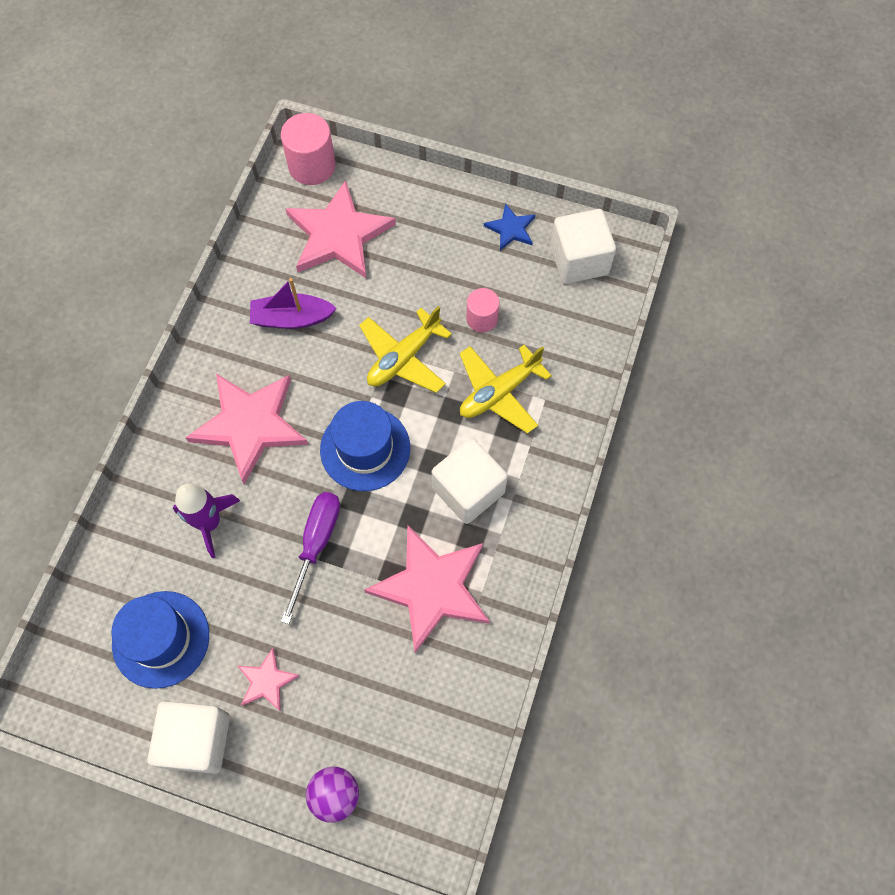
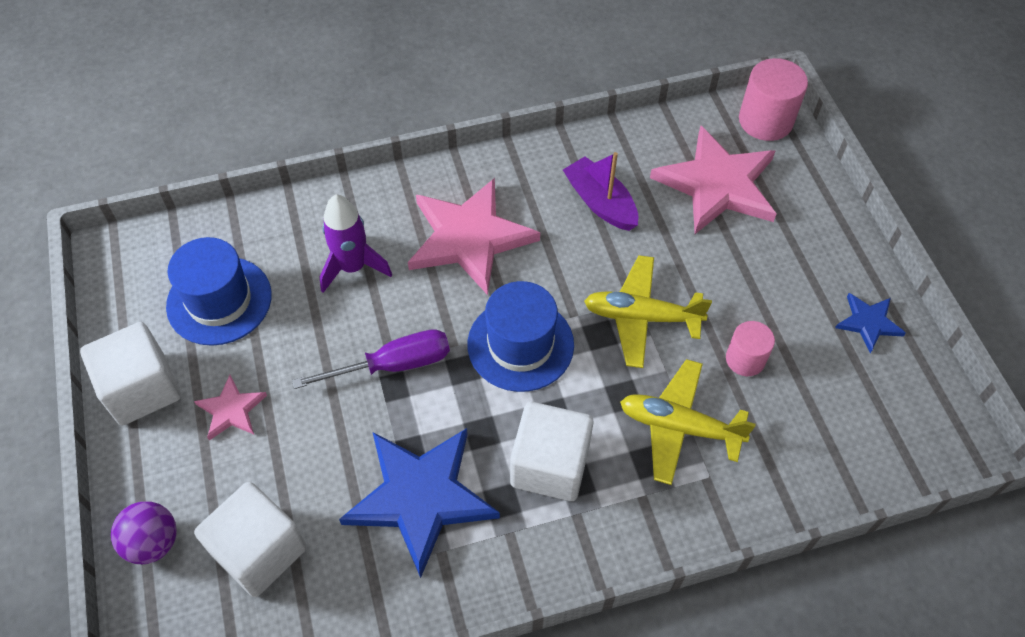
camera: 55 degrees right, 10 degrees down
pink star [364,525,490,653] -> blue star [339,428,500,578]
white cube [550,209,616,284] -> white cube moved to [194,482,307,597]

